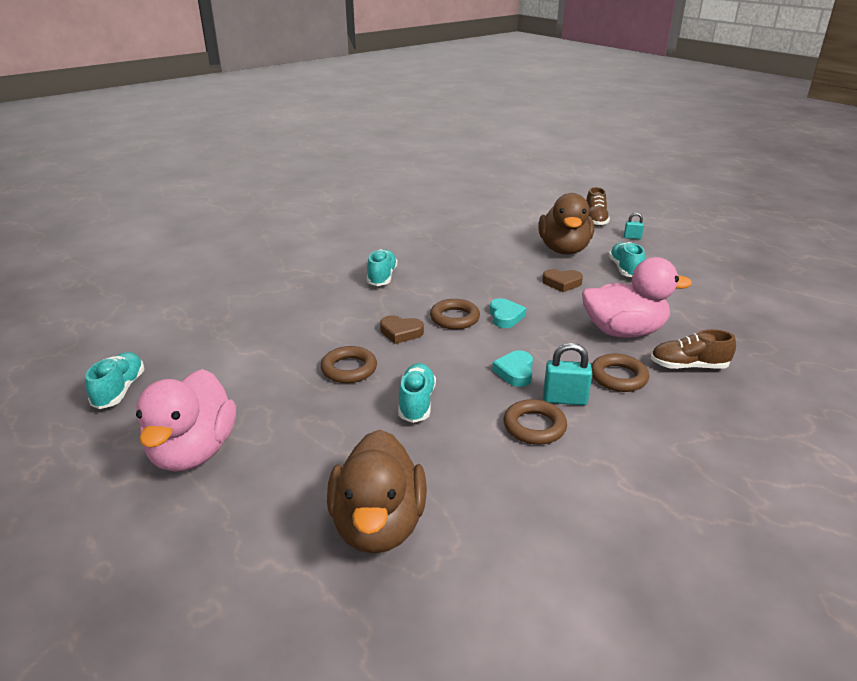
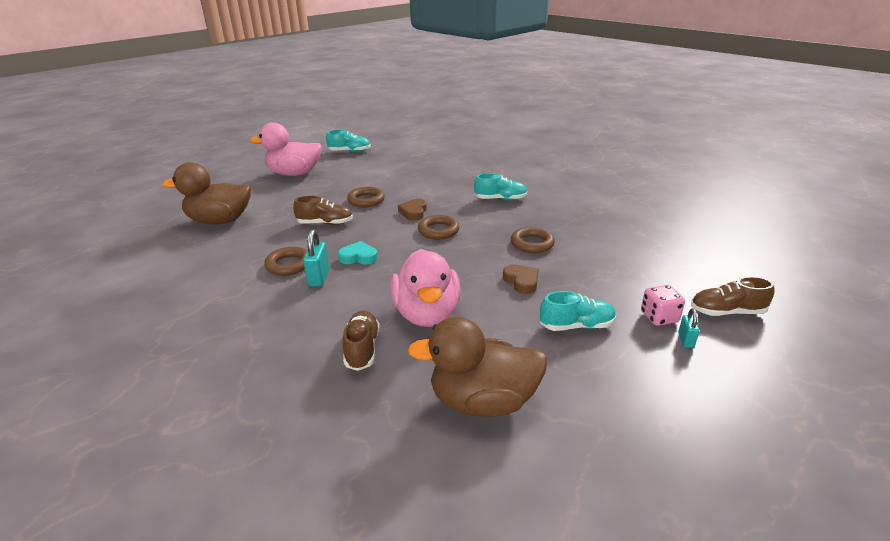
camera: 85 degrees right, 0 degrees up
turquoise shoe [398,363,436,423] -> brown shoe [293,196,353,225]
turquoise heart [490,298,526,328] -> none
brown duck [538,193,594,255] -> brown duck moved to [407,317,548,417]
brown heart [542,269,583,292] -> brown heart turned 150 degrees clockwise [503,264,539,294]
brown ring [591,354,649,392] -> brown ring moved to [511,227,555,253]
none -> pink dice [641,285,685,326]

